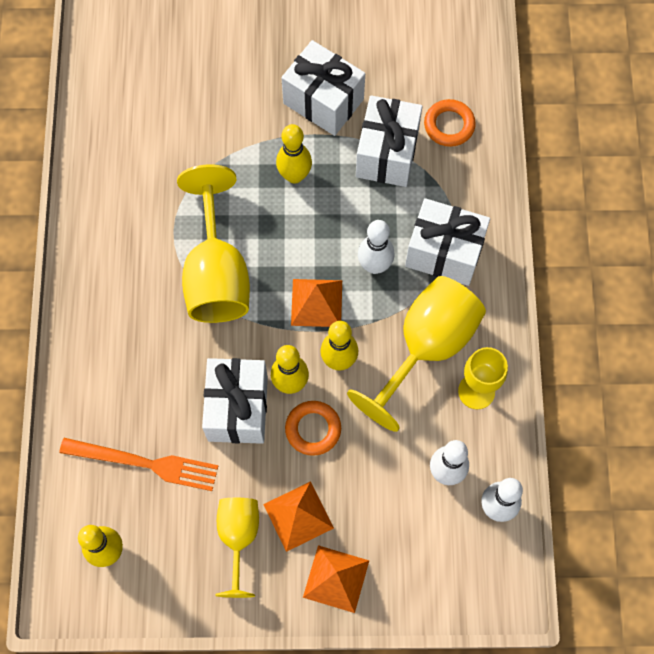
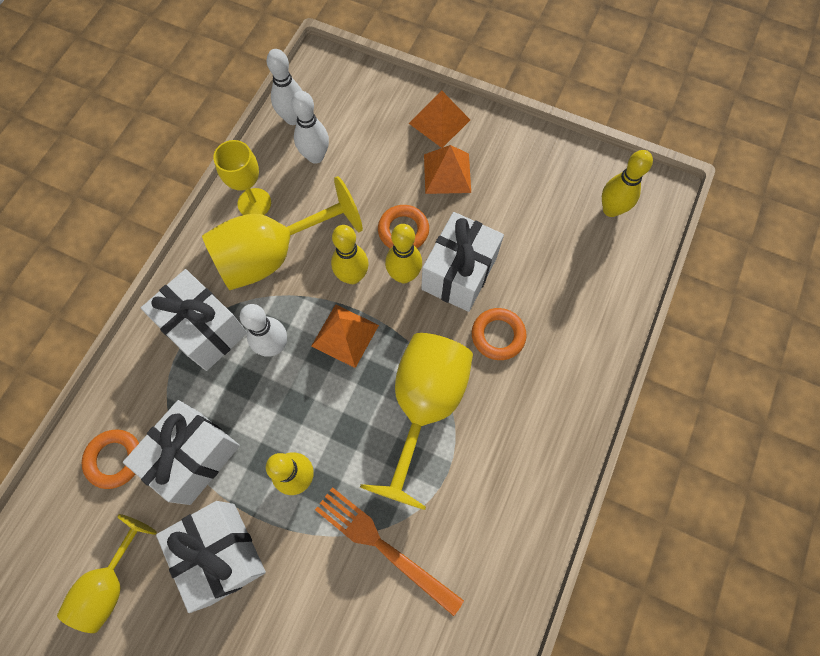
camera: 155 degrees left, 0 degrees up
orange fork [59,438,218,491] -> orange fork moved to [315,487,464,616]
yellow goblet [215,498,259,598] -> yellow goblet moved to [57,514,157,633]
none -> orange ring [472,308,527,360]

